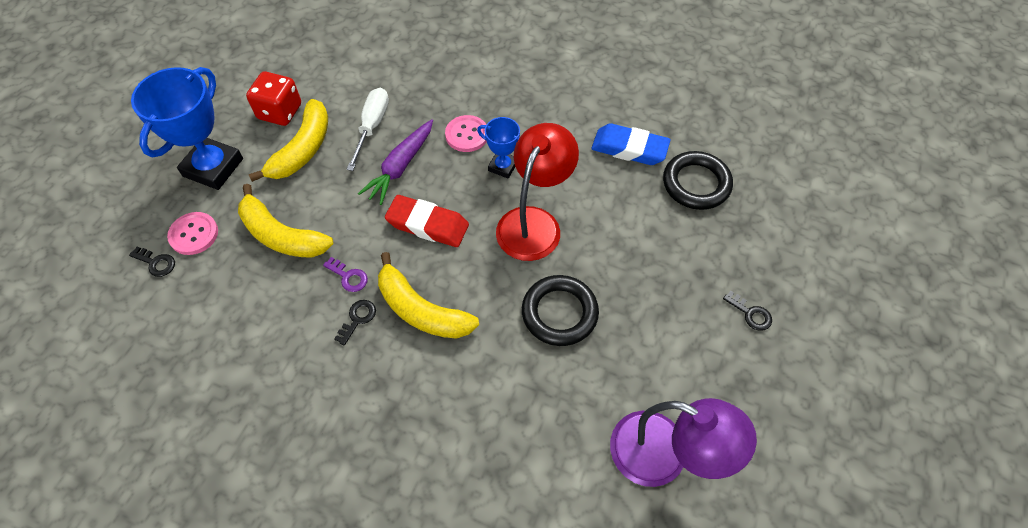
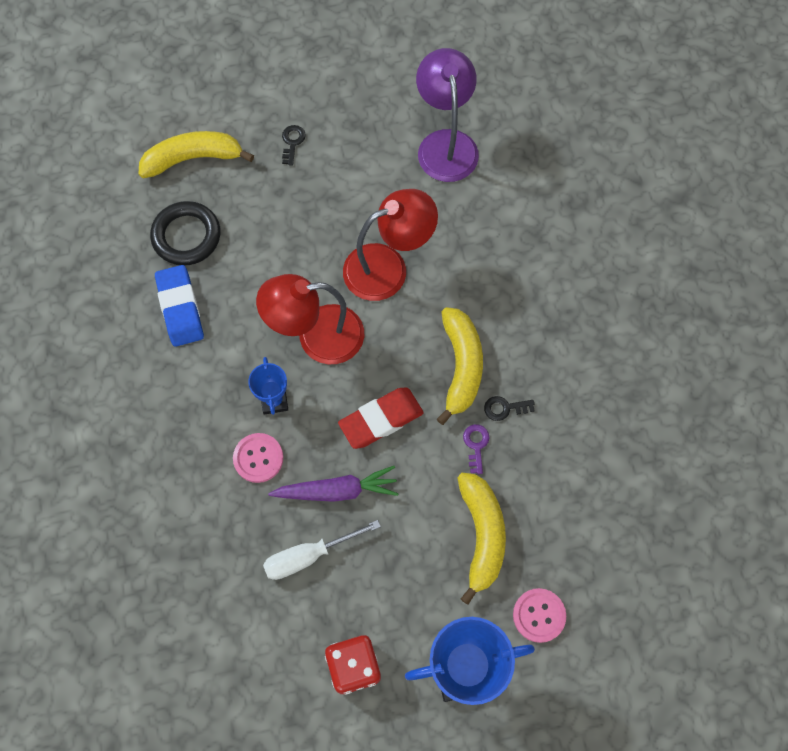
camera: 125 degrees left, 10 degrees up
black key [129,247,175,277] -> none
yellow banana [249,99,328,182] -> yellow banana moved to [139,131,254,178]
red eraser [385,195,469,247] -> red eraser turned 75 degrees clockwise [338,387,424,449]
black ring [522,275,599,346] -> red lamp [343,189,438,301]

